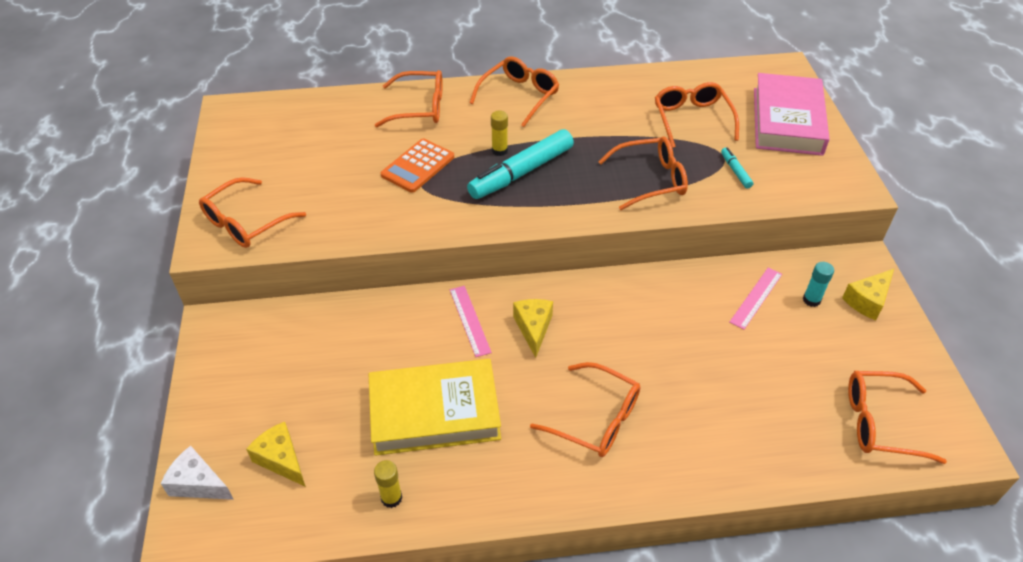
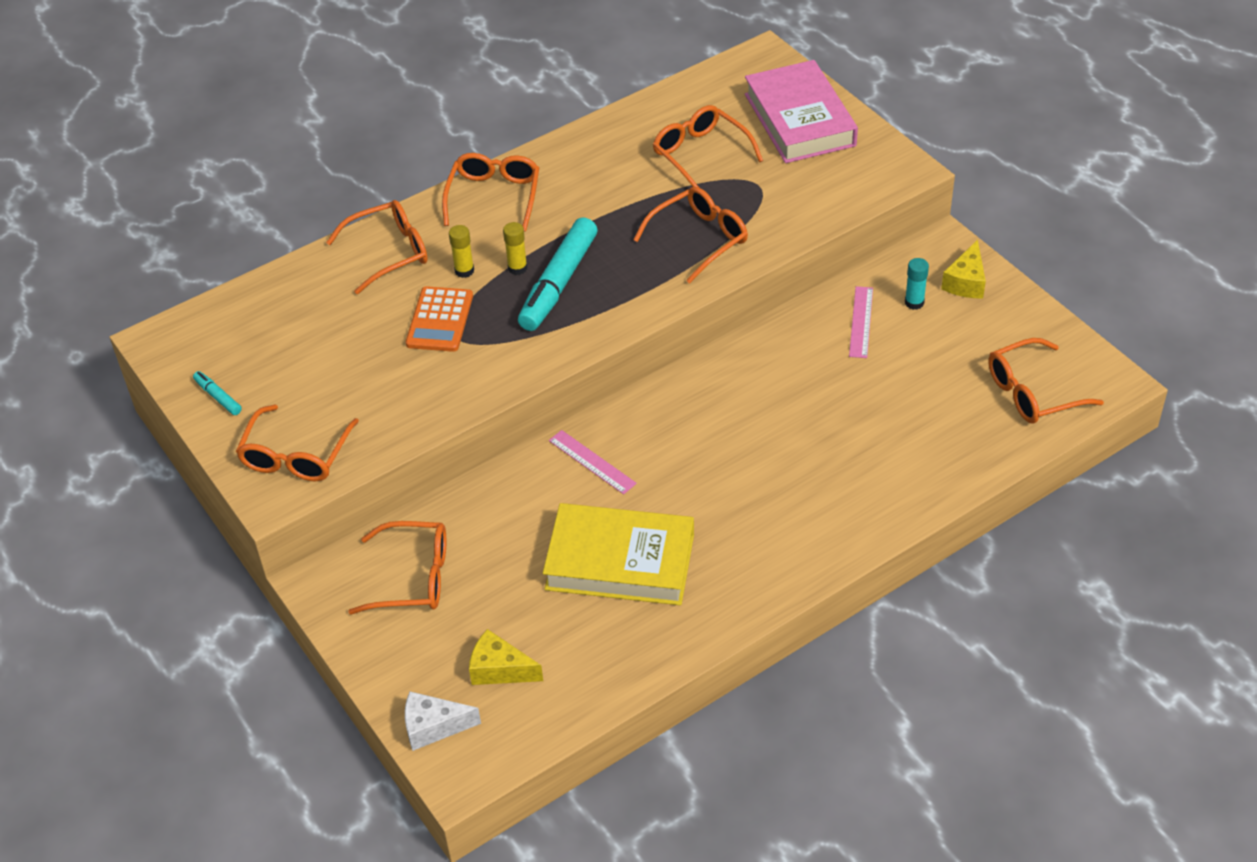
camera: 25 degrees left, 0 degrees up
yellow book [369,359,501,456] -> yellow book turned 45 degrees clockwise [543,503,694,605]
yellow glue stick [374,460,402,508] -> yellow glue stick moved to [449,225,474,278]
yellow cheese [513,299,553,358] -> none
orange glasses [530,362,641,457] -> orange glasses moved to [348,521,446,615]
turquoise marker [721,147,753,189] -> turquoise marker moved to [193,371,242,415]

